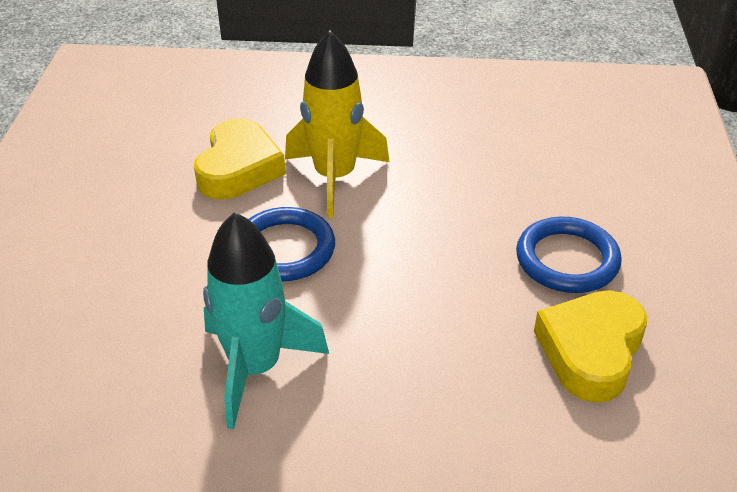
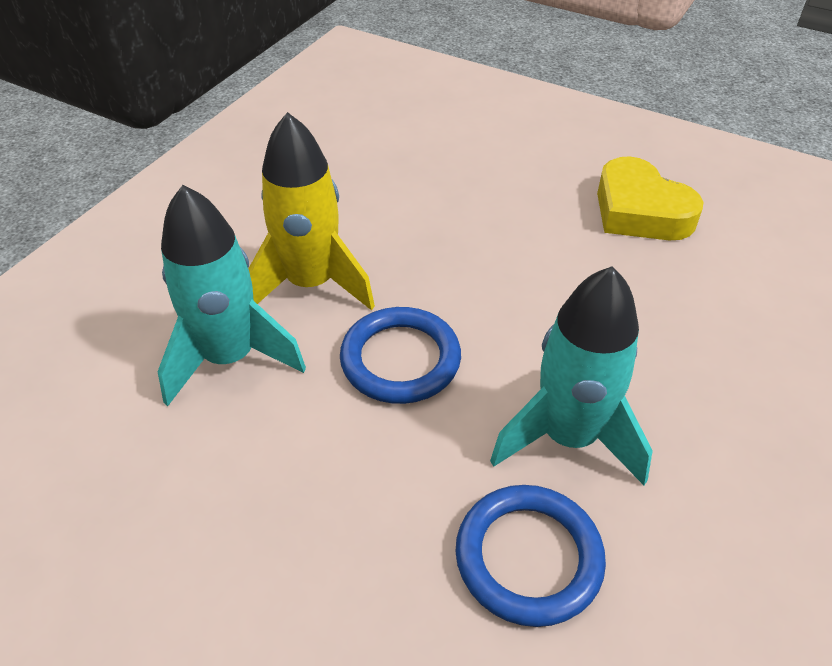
camera: 65 degrees left, 5 degrees up
yellow heart [194,118,286,200] -> turquoise rocket [158,185,306,406]
blue ring [516,217,622,293] -> blue ring moved to [455,485,606,627]

